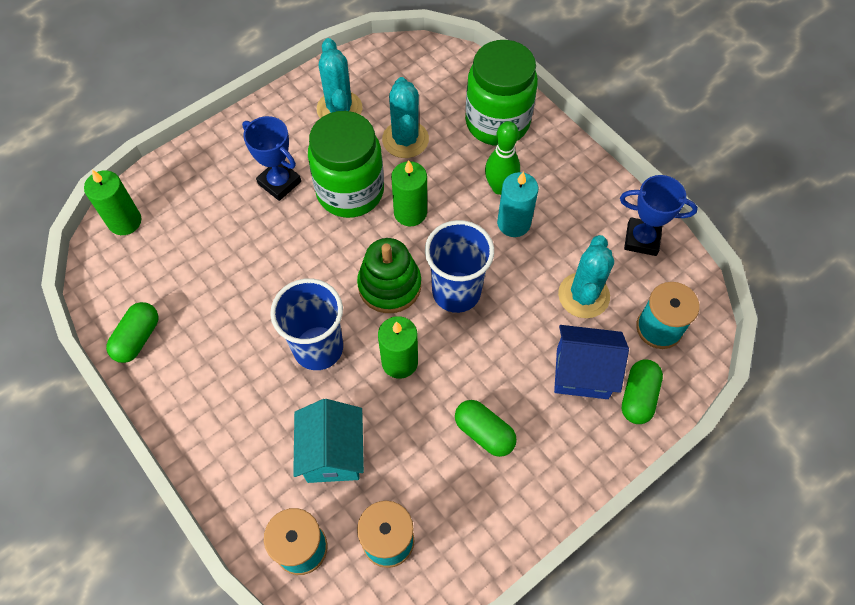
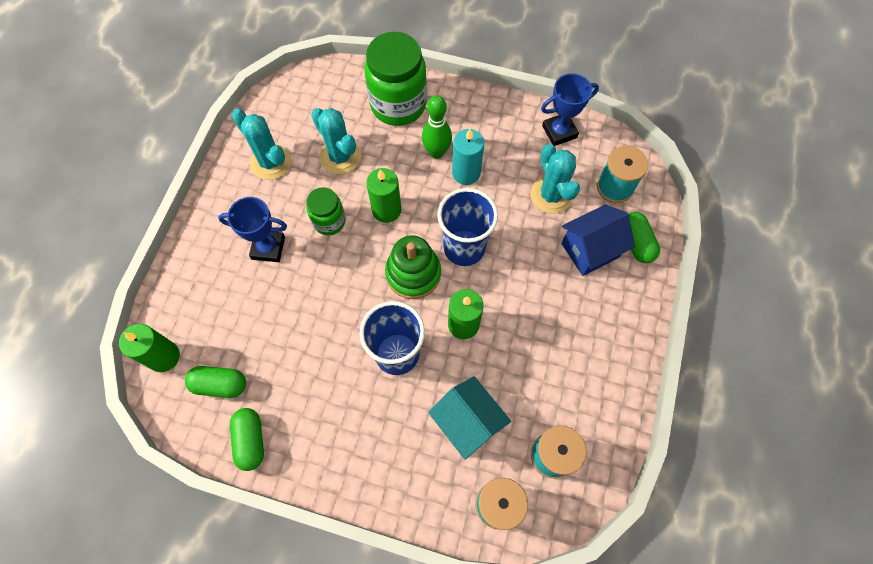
camera: 35 degrees left, 5 degrees up
green jar [308,111,384,218] -> green jar [306,187,346,235], size x0.55
green capsule [455,400,517,457] -> green capsule moved to [185,366,246,398]

